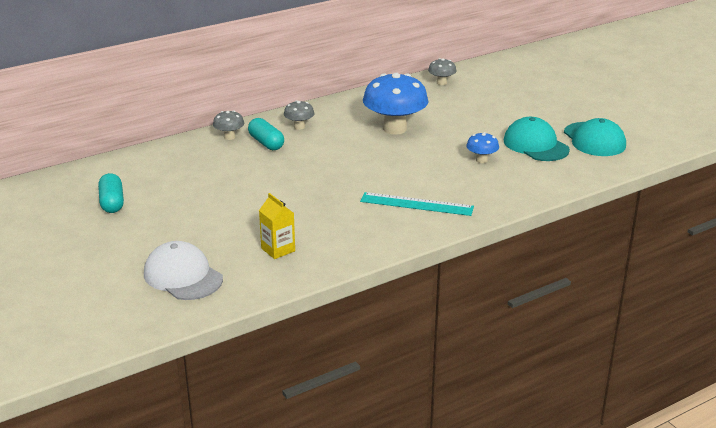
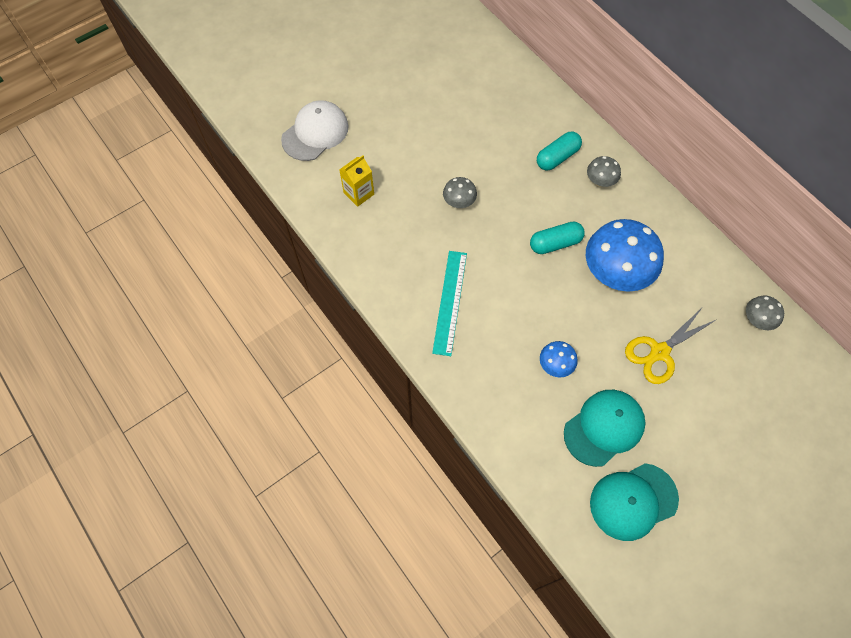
camera: 85 degrees right, 35 degrees up
turquoise capsule [98,173,124,213] -> turquoise capsule moved to [530,221,585,254]
grey mushroom [213,111,244,140] -> grey mushroom moved to [443,177,477,208]
none -> yellow scissors [625,308,716,384]

